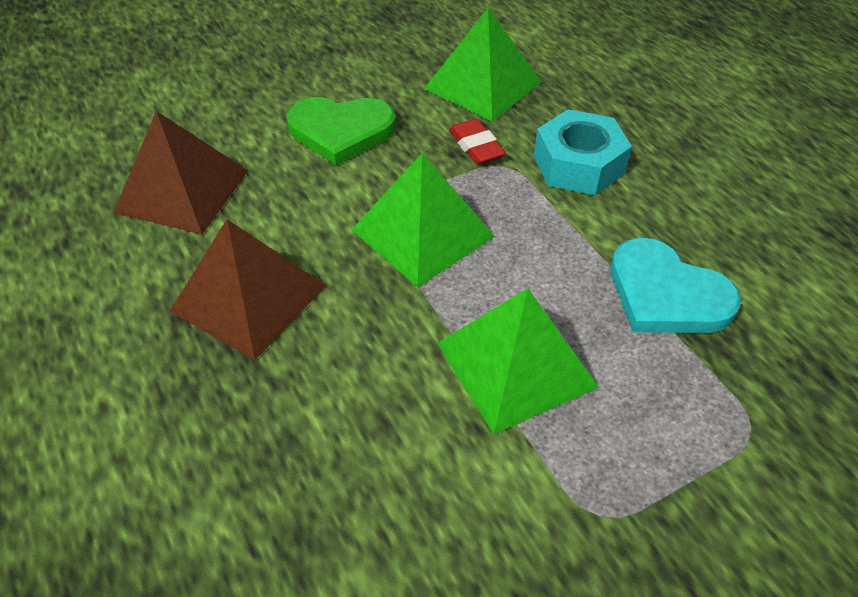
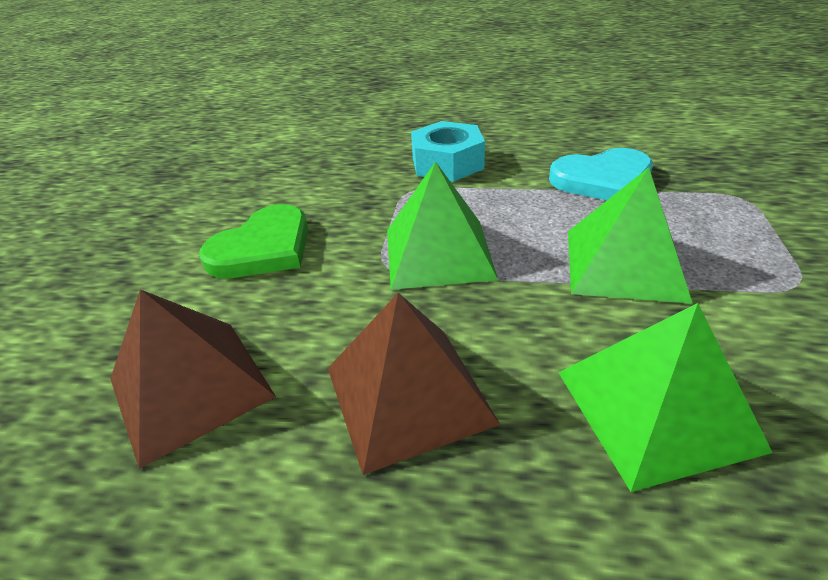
camera: 50 degrees left, 10 degrees down
green pyramid [424,8,541,122] -> green pyramid moved to [558,303,773,492]
red eraser [449,119,506,165] -> none

